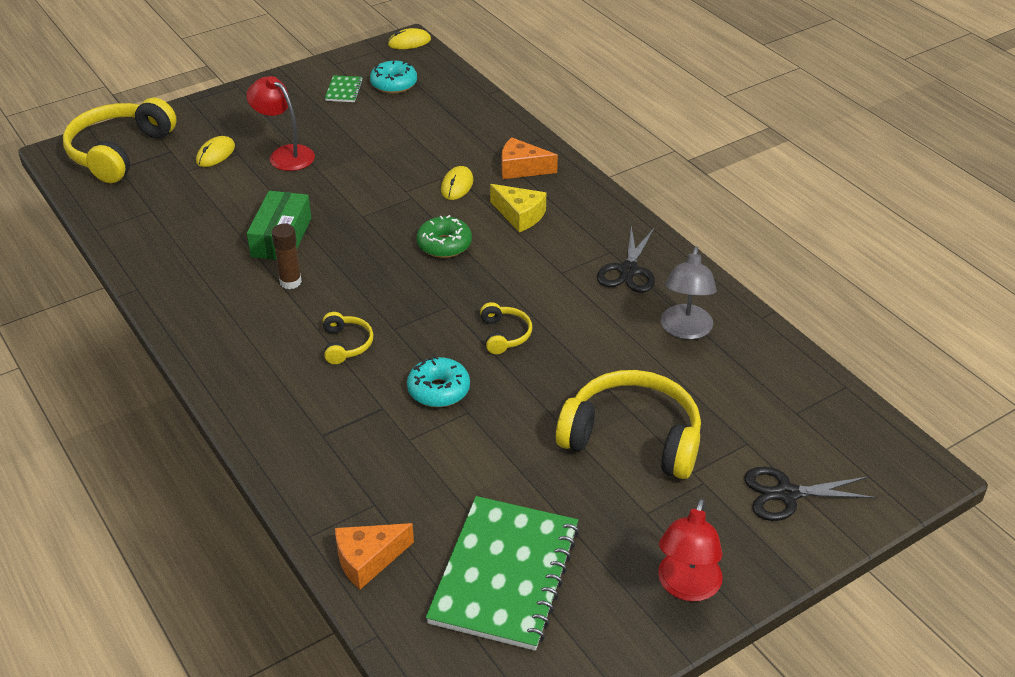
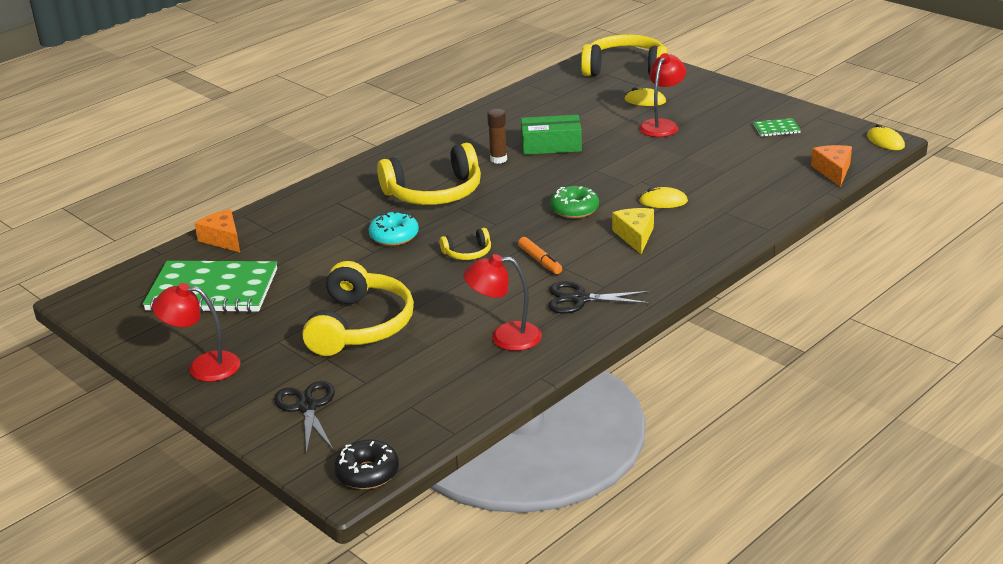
camera: 80 degrees right, 10 degrees down
yellow headphones [323,312,374,364] -> yellow headphones [377,143,481,205], size x2.17
turquoise donut [370,61,417,94] -> none
yellow cheese [490,184,546,232] -> yellow cheese turned 150 degrees clockwise [612,208,654,254]
orange cheese [502,137,558,179] -> orange cheese moved to [811,145,852,187]
grey lamp [661,247,717,340] -> red lamp [464,254,542,351]
none -> black donut [334,440,399,489]
none -> orange marker [518,237,562,274]

